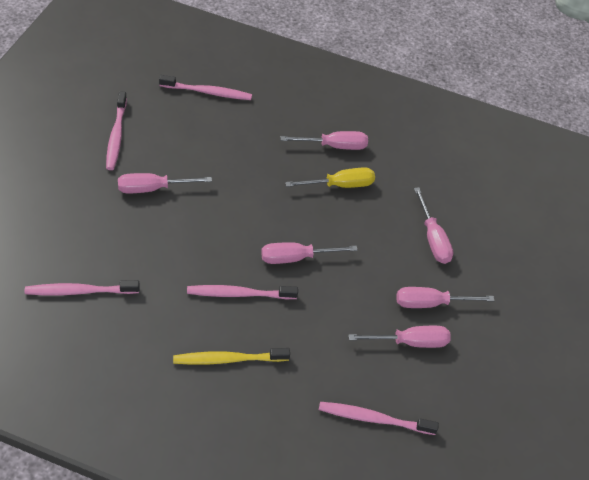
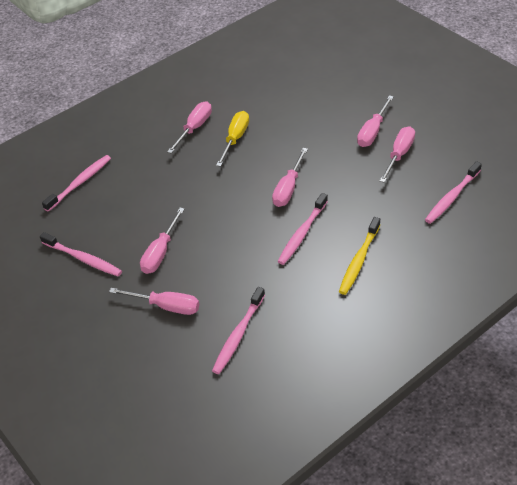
camera: 50 degrees left, 5 degrees down
pink screwdriver [414,187,454,264] -> pink screwdriver moved to [109,288,199,315]

